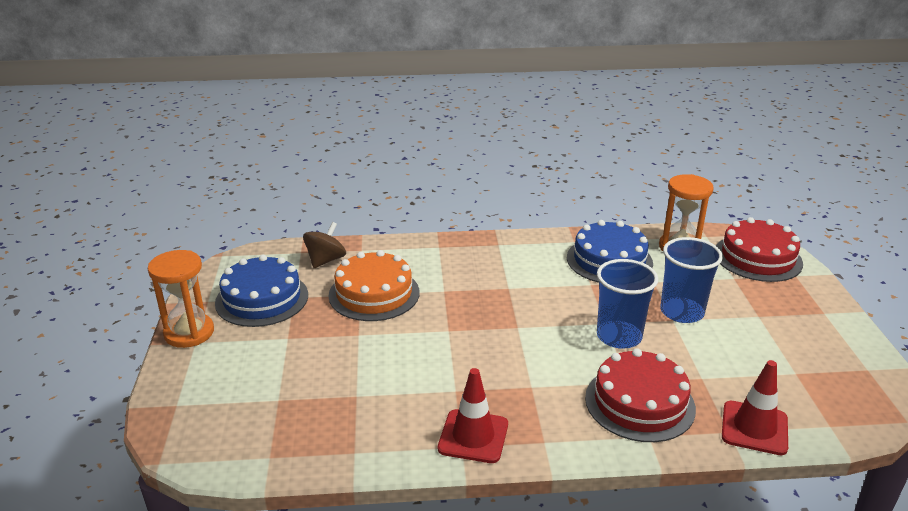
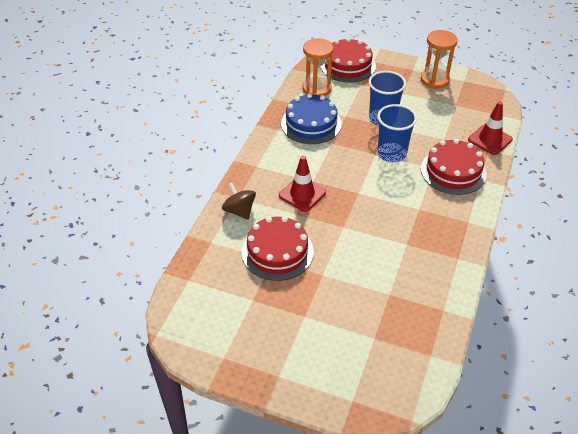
camera: 65 degrees left, 15 degrees up
orange hourglass [148,250,214,348] -> orange hourglass moved to [421,30,458,89]
blue cake [215,255,308,327] -> none
brown spinning top [303,222,346,268] -> brown spinning top moved to [222,182,256,220]
orange cake [329,250,420,321] -> red cake [241,216,314,281]
red traffic cone [438,368,508,463] -> red traffic cone moved to [279,156,326,212]

